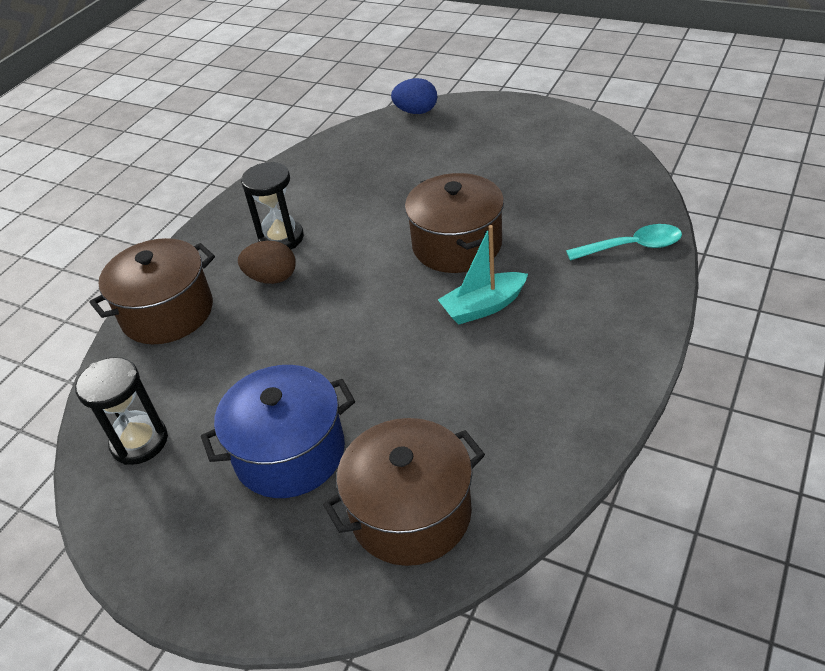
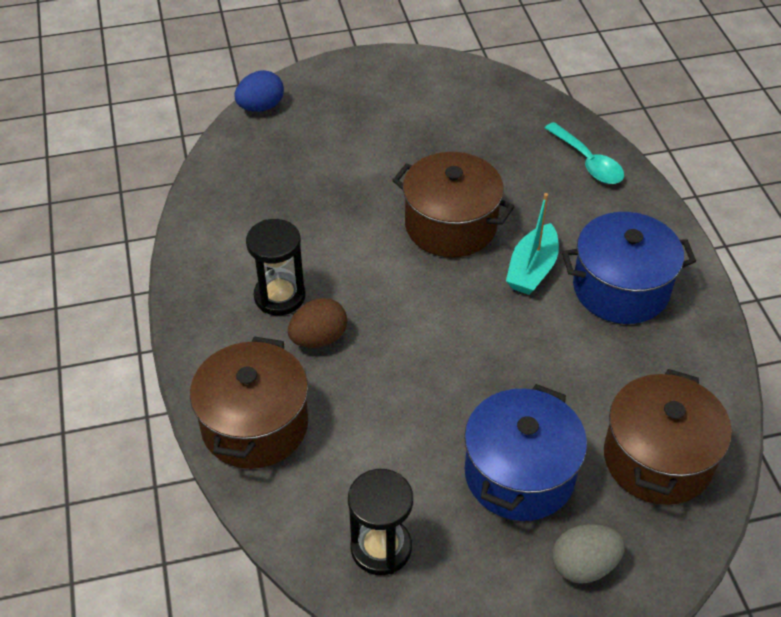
camera: 45 degrees left, 5 degrees up
turquoise spoon [566,224,682,261] -> turquoise spoon turned 105 degrees clockwise [545,122,624,184]
none -> grey egg [552,524,625,584]
none -> blue pot [562,212,696,324]

